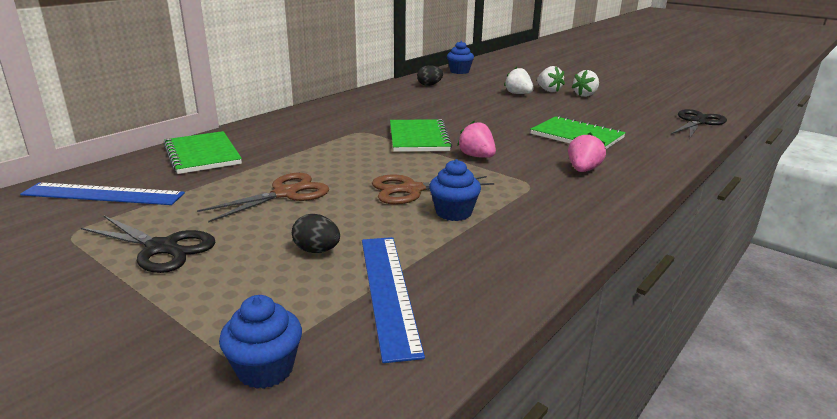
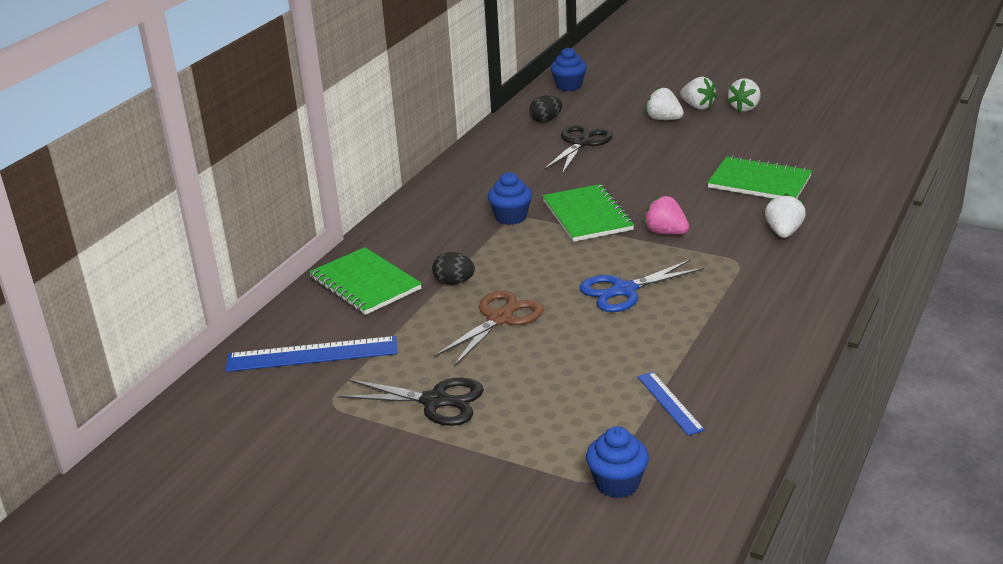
camera: 10 degrees left, 5 degrees up
black egg [292,214,340,253] -> black egg moved to [432,252,475,285]
blue ruler [362,237,425,363] -> blue ruler [637,372,705,435], size x0.57
brown scissors [372,175,495,205] -> blue scissors [579,259,704,312]
blue cupcake [429,159,481,221] -> blue cupcake moved to [488,172,532,225]
pink strawberry [568,133,606,172] -> white strawberry [765,193,806,238]
black scissors [671,109,727,139] -> black scissors moved to [544,125,613,174]

